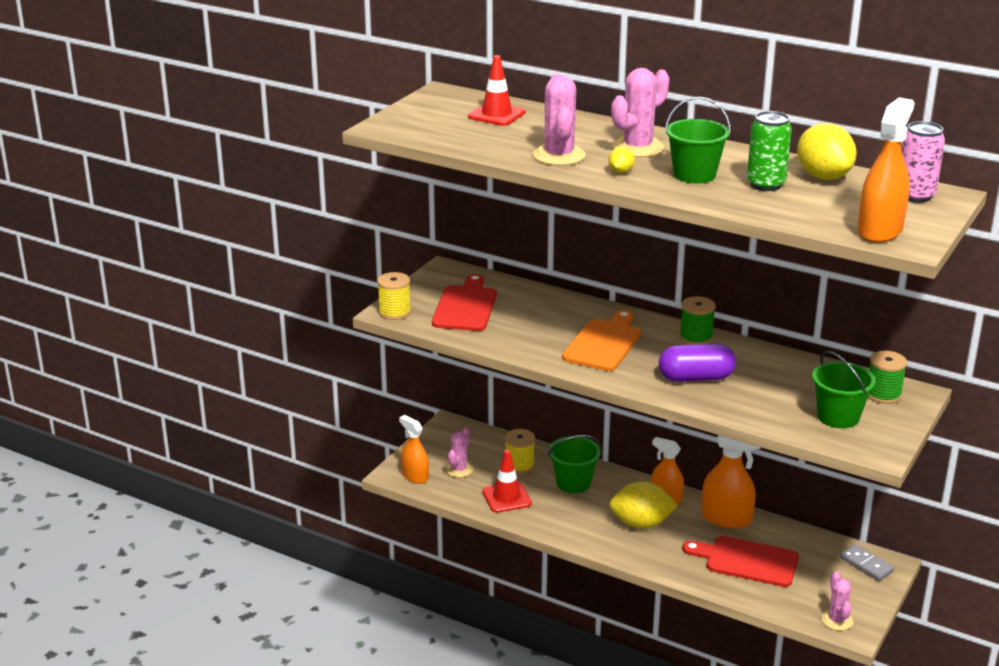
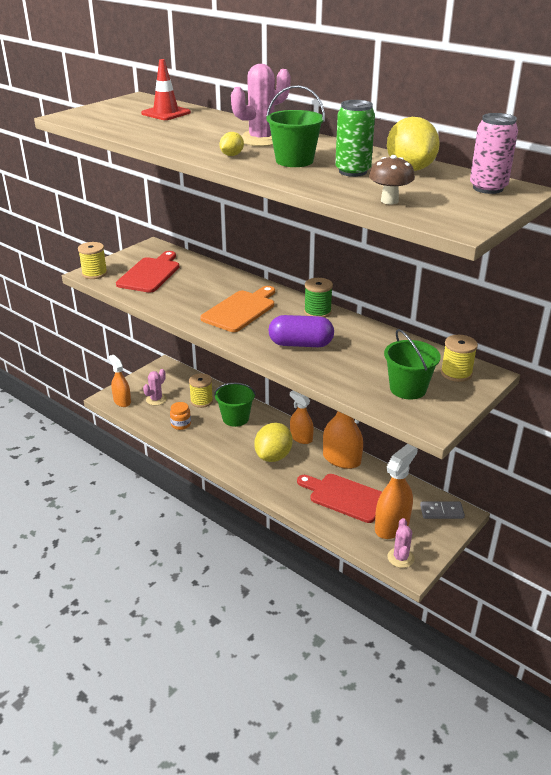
camera: 10 degrees right, 5 degrees up
red traffic cone [482,450,532,513] -> orange jar [170,402,191,430]
pink cactus [533,74,586,166] -> none
yellow lemon [609,481,678,529] -> yellow lemon turned 75 degrees counterclockwise [254,423,293,462]
grey domino [840,544,894,581] -> grey domino turned 60 degrees counterclockwise [420,502,465,519]
orange spray bottle [858,97,915,243] -> orange spray bottle moved to [375,444,418,539]
green spool [868,351,907,404] -> yellow spool [441,335,478,382]
none -> brown mushroom [369,155,415,204]

